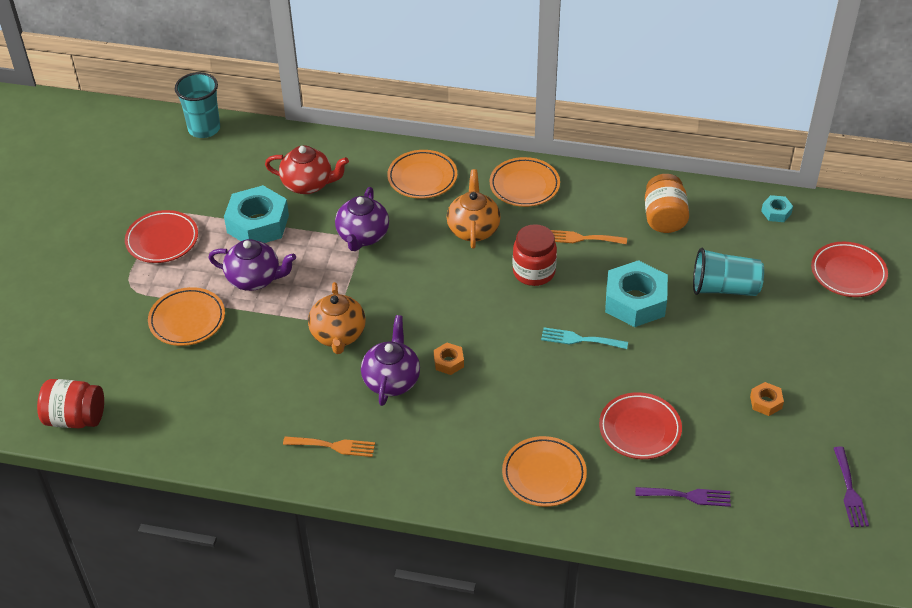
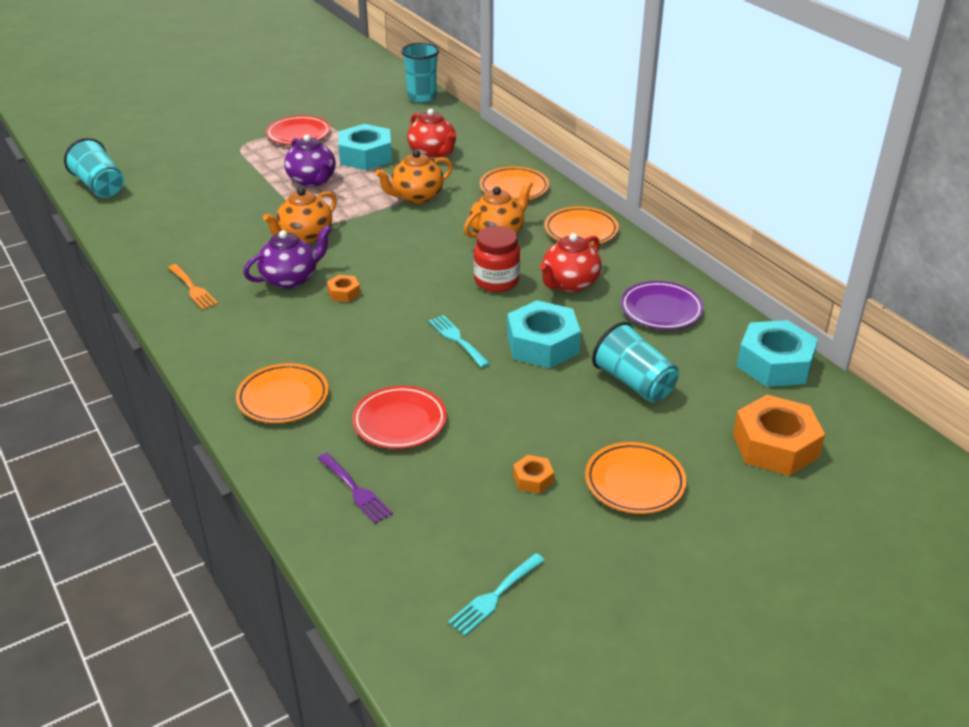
camera: 45 degrees right, 10 degrees down
red jar [37,379,104,428] -> turquoise cup [64,138,124,198]
orange plate [148,287,225,346] -> orange plate moved to [585,442,686,514]
purple teapot [335,187,389,251] -> orange teapot [375,150,453,203]
orange fork [551,230,627,244] -> red teapot [540,233,602,292]
orange jar [645,174,689,233] -> purple plate [621,281,704,330]
turquoise nut [761,195,793,222] -> turquoise nut [737,320,818,387], size x2.15
red plate [811,242,888,297] -> orange nut [733,395,825,476]
purple fork [834,446,869,527] -> turquoise fork [448,553,545,636]

